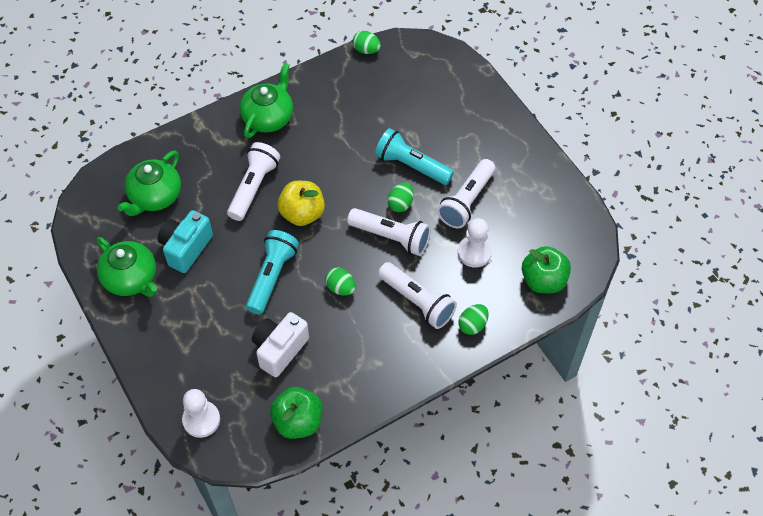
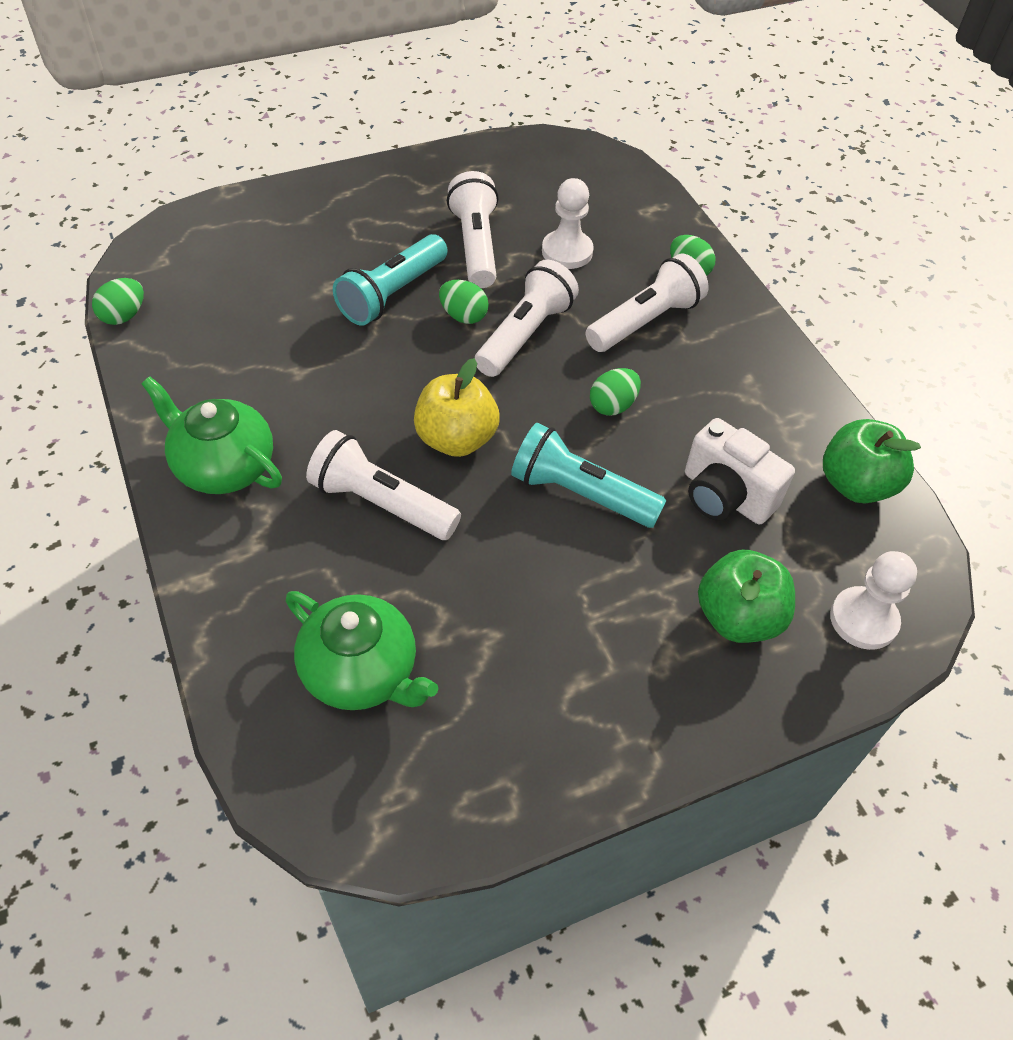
camera: 85 degrees left, 5 degrees down
green teapot [97,237,157,297] -> none
turquoise camera [158,210,213,273] -> none
white flashlight [437,159,495,229] -> white flashlight turned 135 degrees counterclockwise [447,171,499,288]
green apple [522,246,571,293] -> green apple moved to [698,550,795,643]

